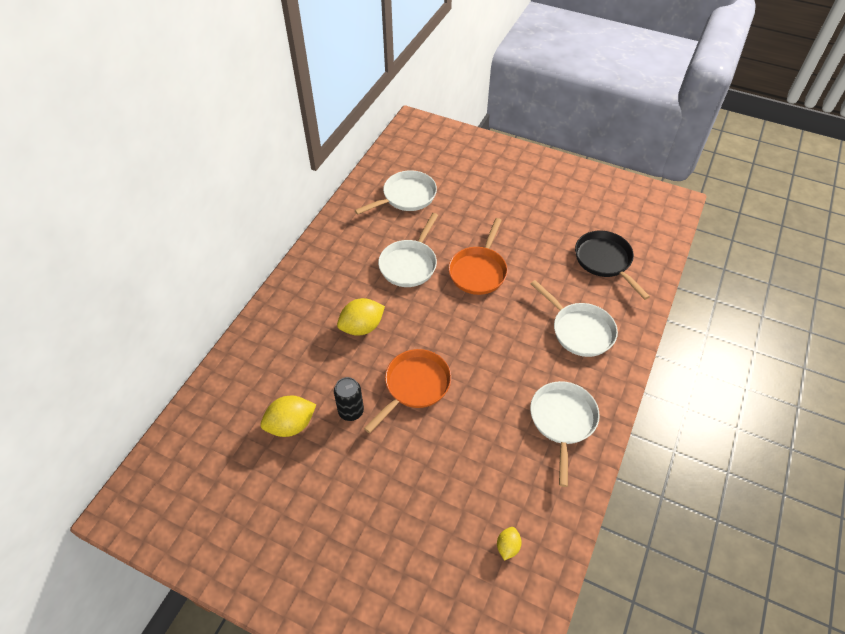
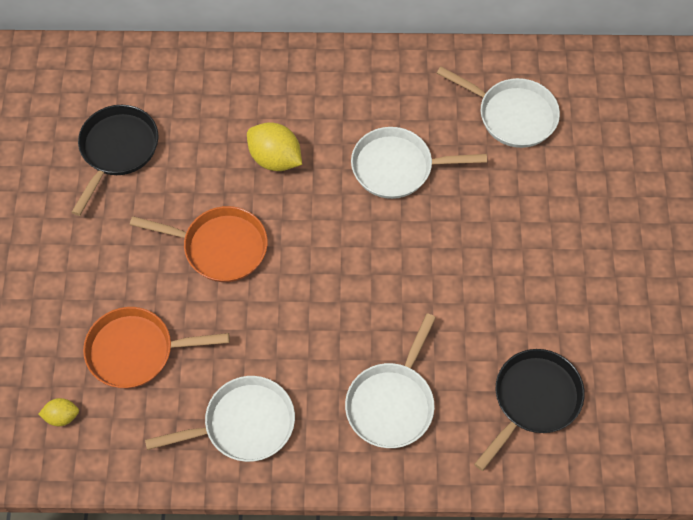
camera: 65 degrees right, 10 degrees up
yellow lemon [260,396,316,437] -> black pan [72,105,158,216]
black can [334,377,364,421] -> none
orange pan [448,218,508,295] -> orange pan moved to [83,307,230,388]

